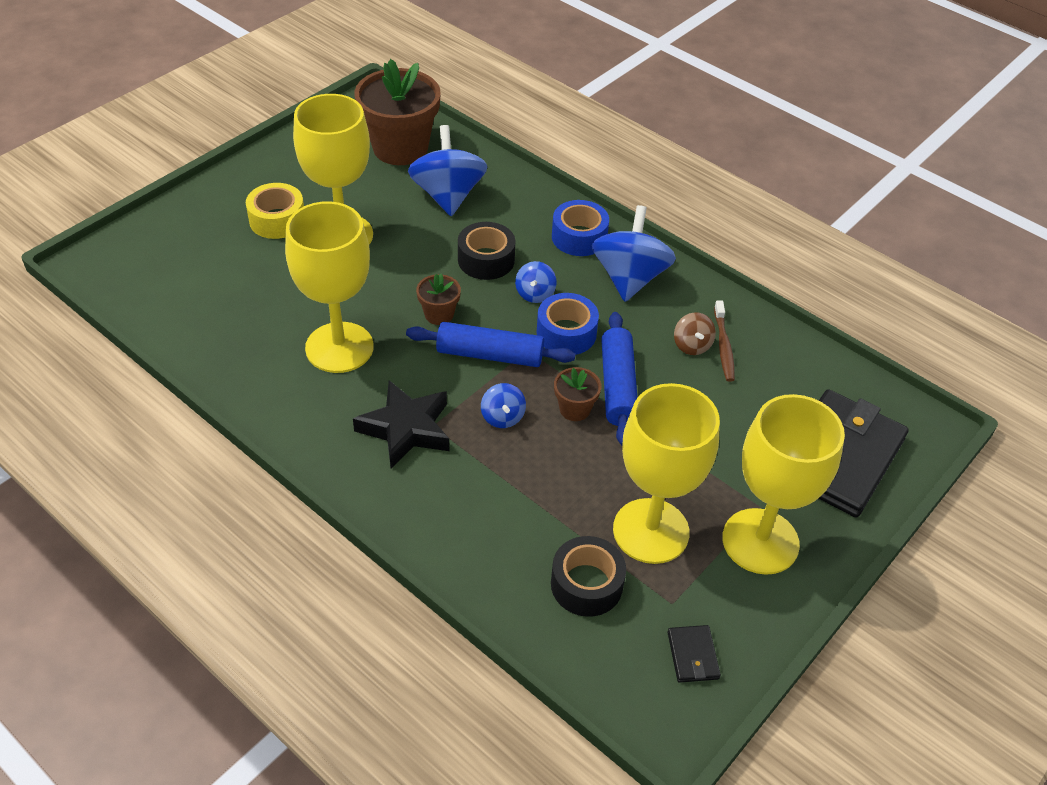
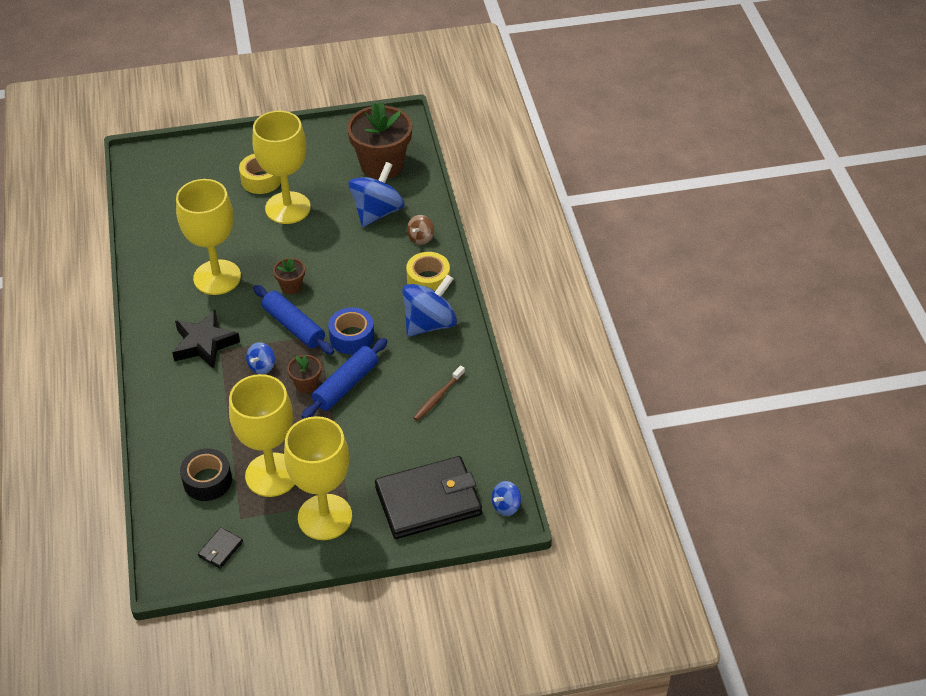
camera: 40 degrees right, 0 degrees up
black tape [458,222,515,280] -> none
blue spinning top [515,261,557,303] -> blue spinning top moved to [492,481,521,516]
blue tape [552,200,609,256] -> yellow tape [406,252,450,291]
brown spinning top [674,312,716,355] -> brown spinning top moved to [407,215,434,245]

